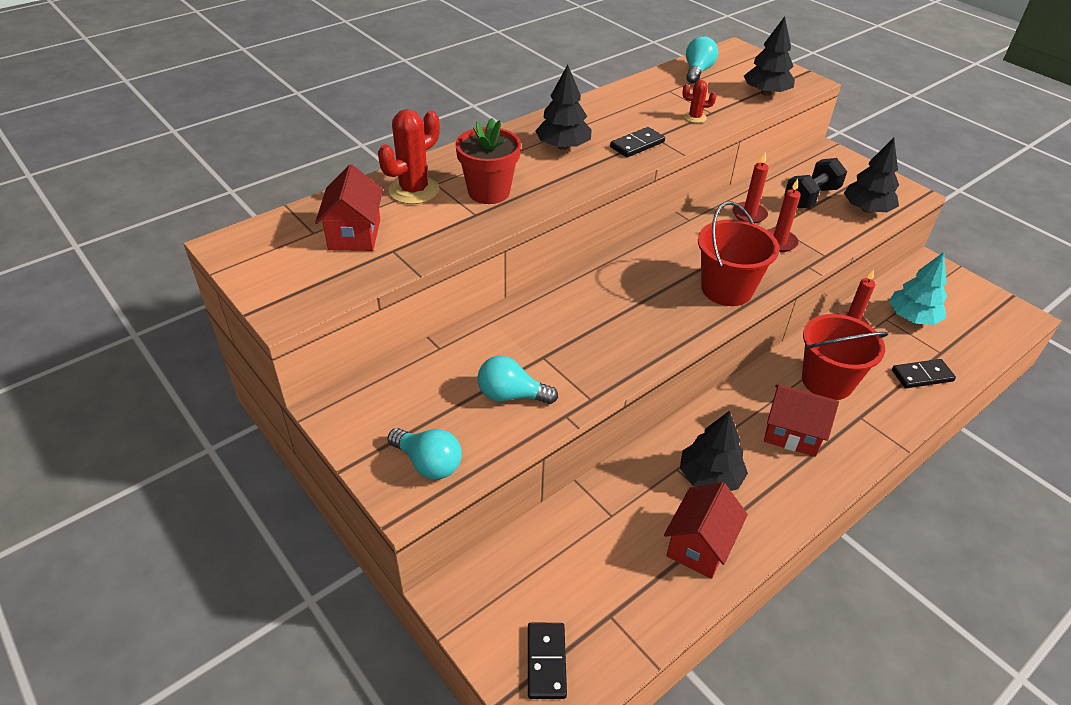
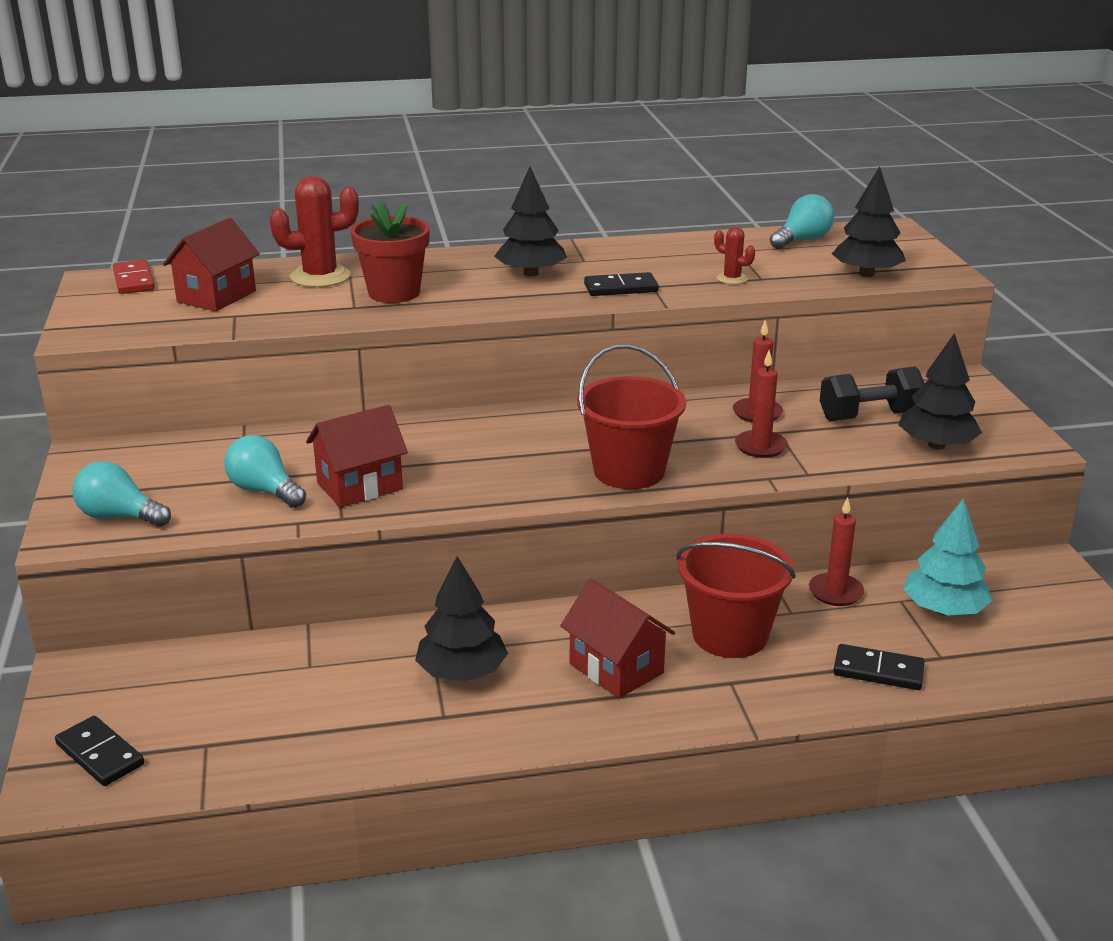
camera: 30 degrees right, 15 degrees down
turquoise light bulb [387,428,462,479] -> turquoise light bulb turned 135 degrees clockwise [72,461,171,527]
black domino [528,623,567,699] -> black domino turned 75 degrees counterclockwise [55,716,144,786]
red house [664,482,748,579] -> red house moved to [306,405,408,507]
none -> red domino [113,259,155,294]

